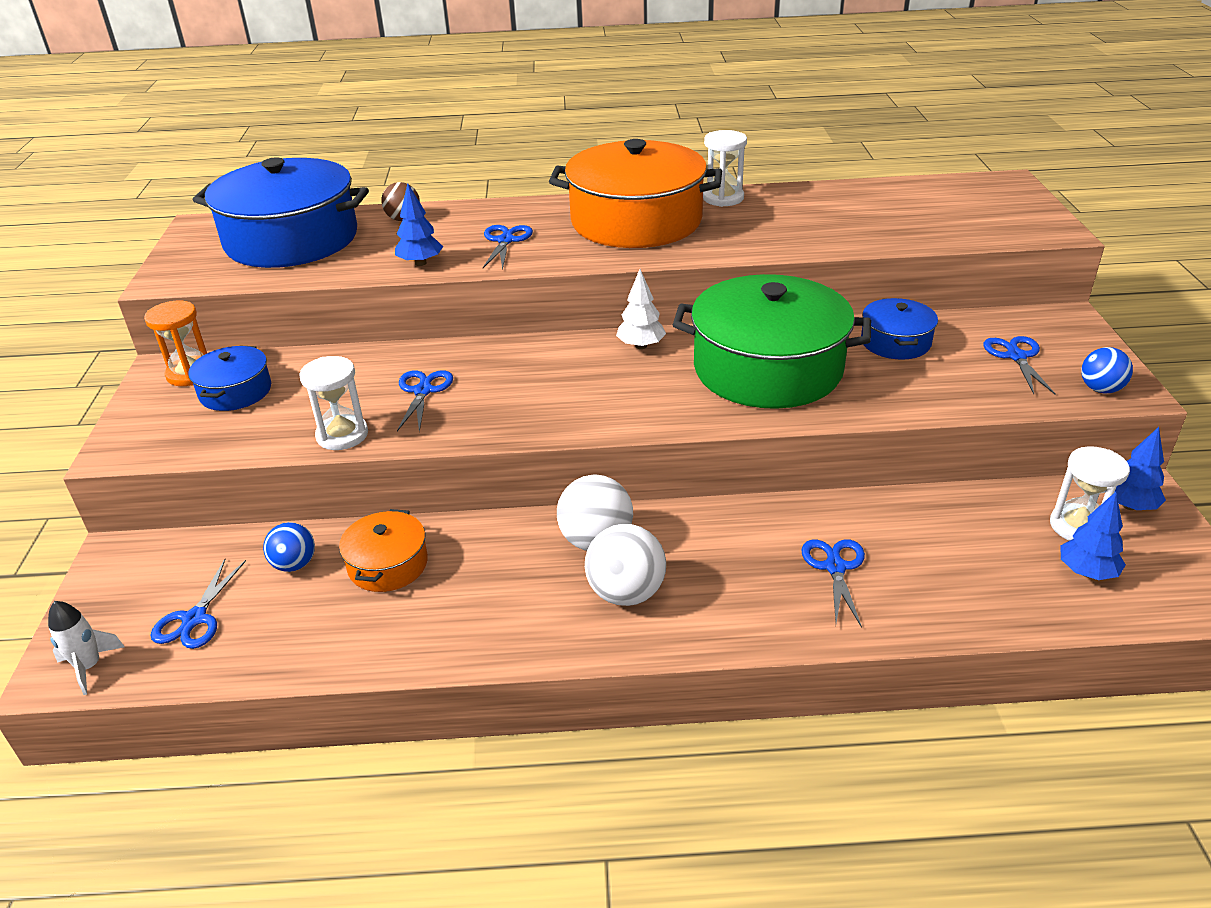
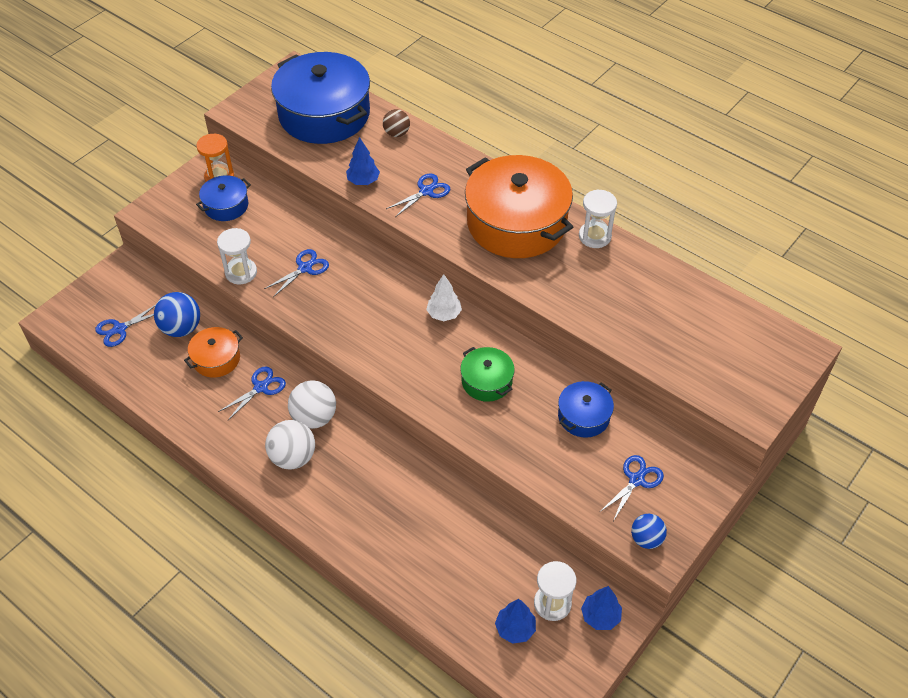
camera: 40 degrees right, 15 degrees up
white rocket [48,601,125,695] -> none
blue ball [263,522,315,572] -> blue ball [154,292,200,337], size x1.57
green pot [673,274,871,409] -> green pot [460,347,515,402], size x0.48
blue scissors [801,539,865,628] -> blue scissors moved to [218,366,286,420]

